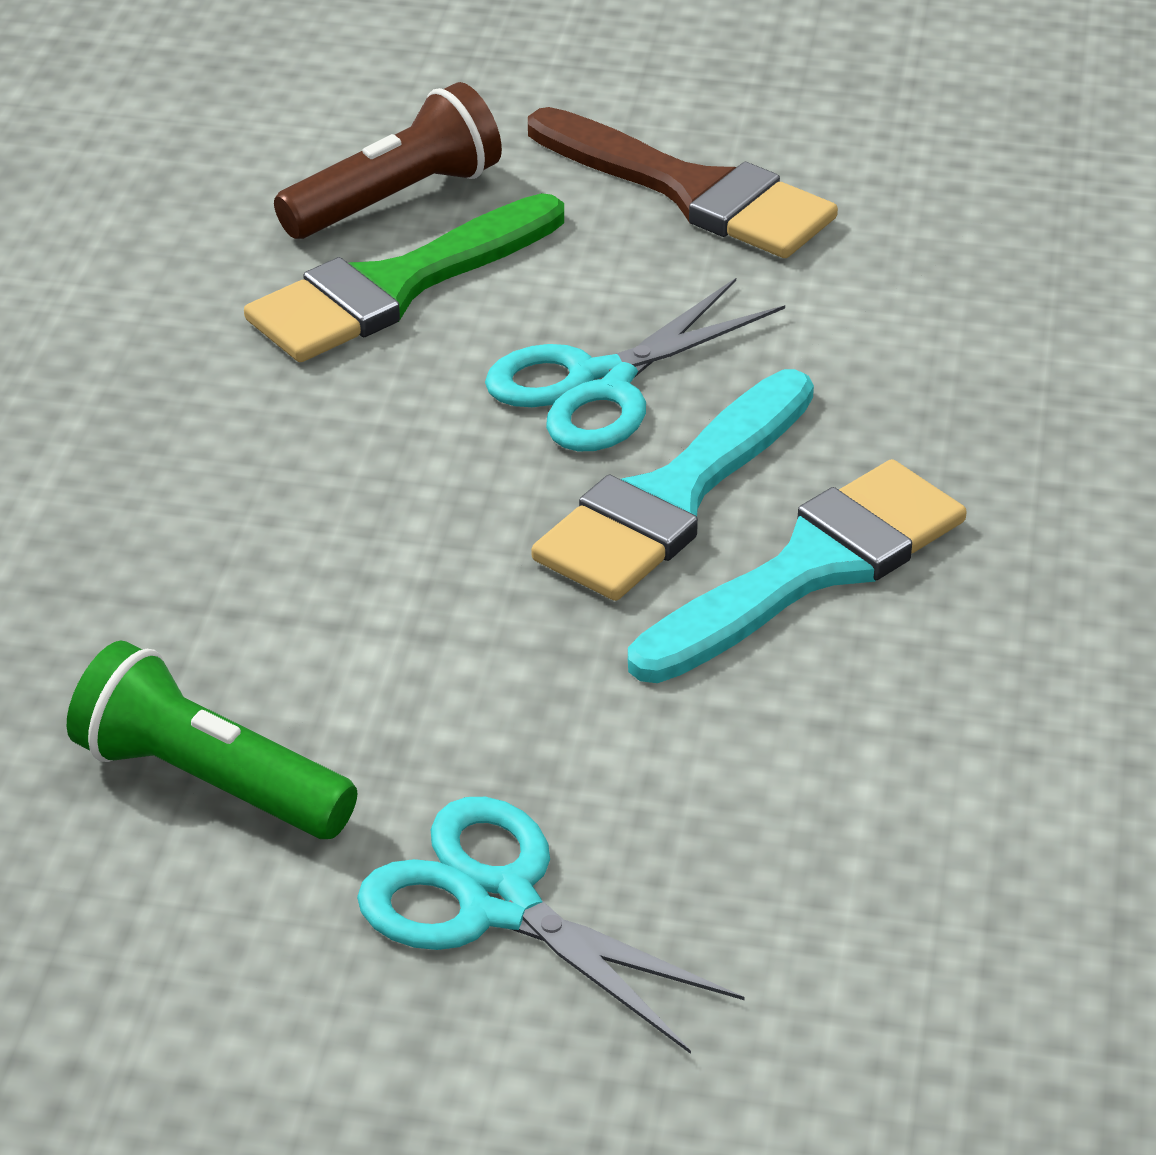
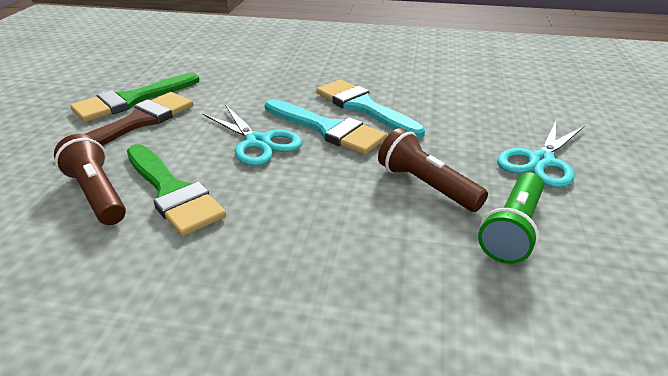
camera: 90 degrees left, 5 degrees down
none -> green brush [70,73,200,122]
none -> brown flashlight [378,128,488,212]

